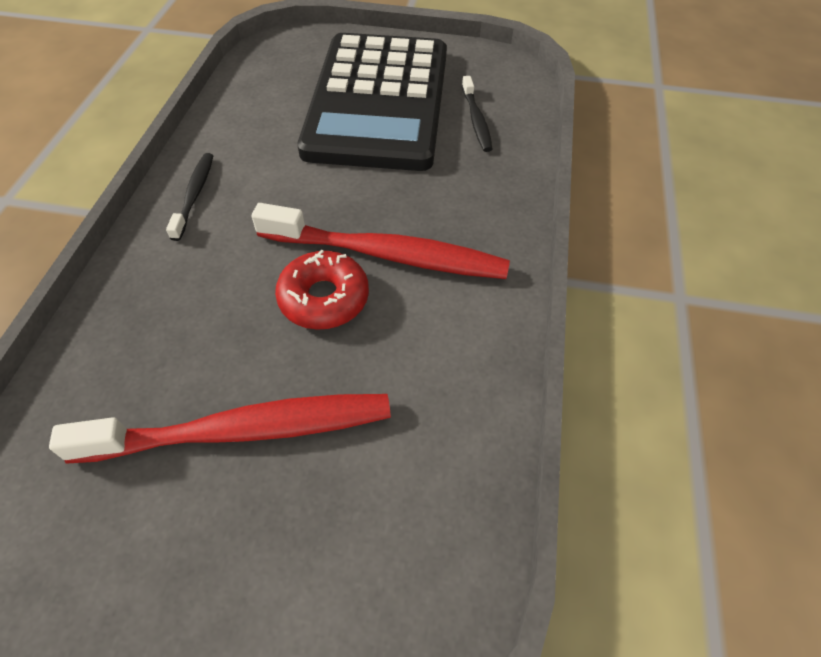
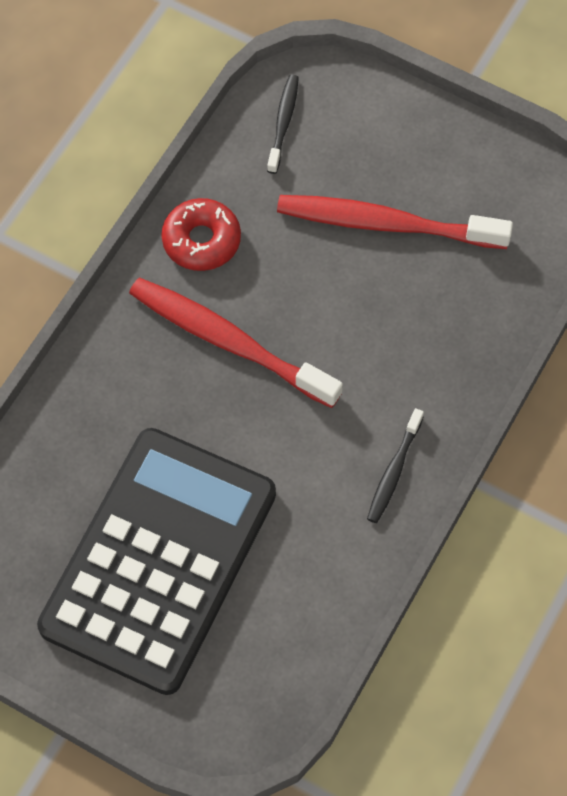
camera: 160 degrees left, 10 degrees up
red donut [275,250,369,330] -> red donut moved to [161,198,241,271]
black toothbrush [462,76,492,152] -> black toothbrush moved to [267,75,299,174]

